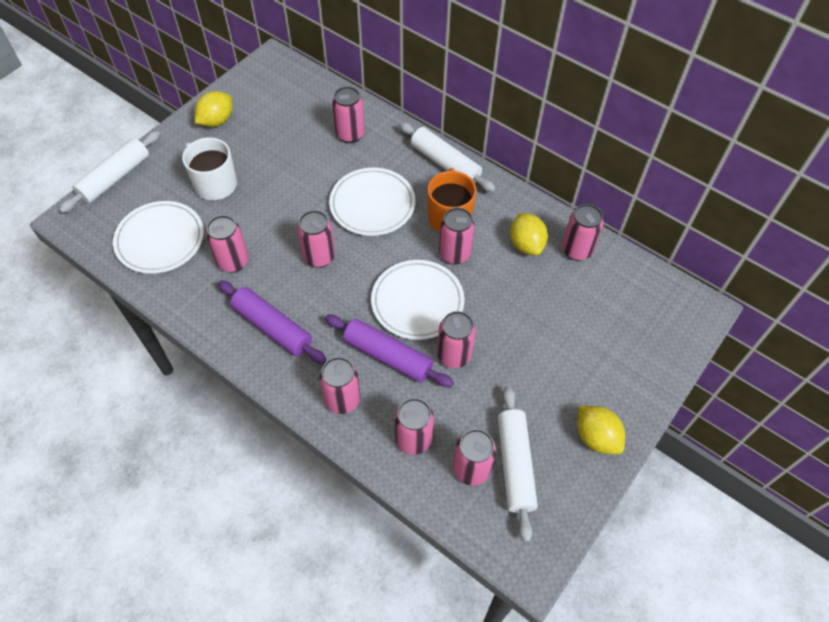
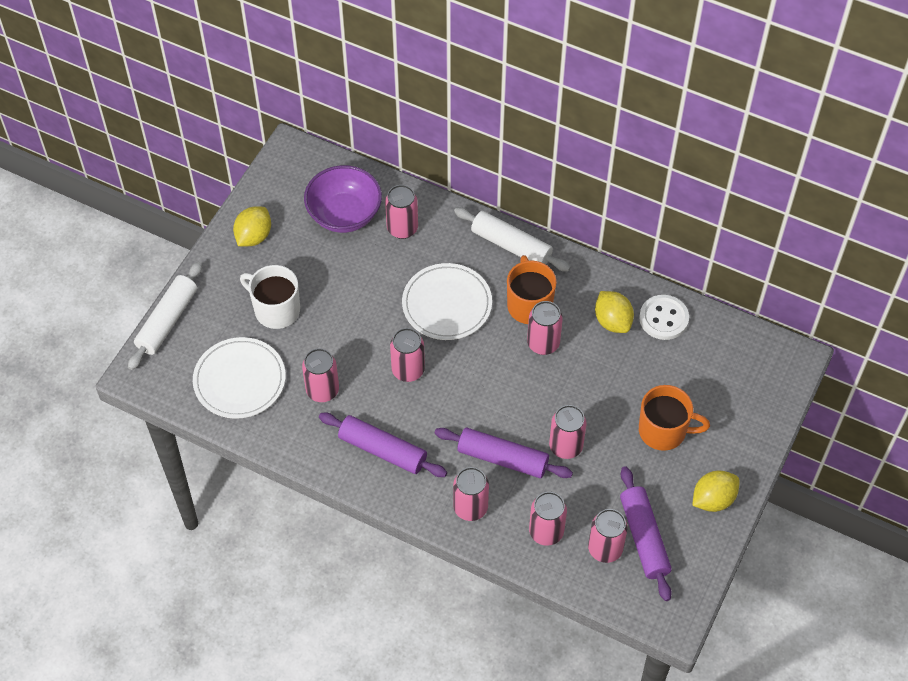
camera: 10 degrees left, 0 degrees up
white plate [371,260,464,340] -> none
white rolling pin [498,386,538,542] -> purple rolling pin [620,466,672,601]
pink can [562,204,604,261] -> white button [639,295,689,340]
yellow lemon [577,406,625,454] -> yellow lemon turned 75 degrees counterclockwise [692,471,739,512]
none -> purple bowl [304,165,382,233]
none -> orange mug [639,385,710,451]

